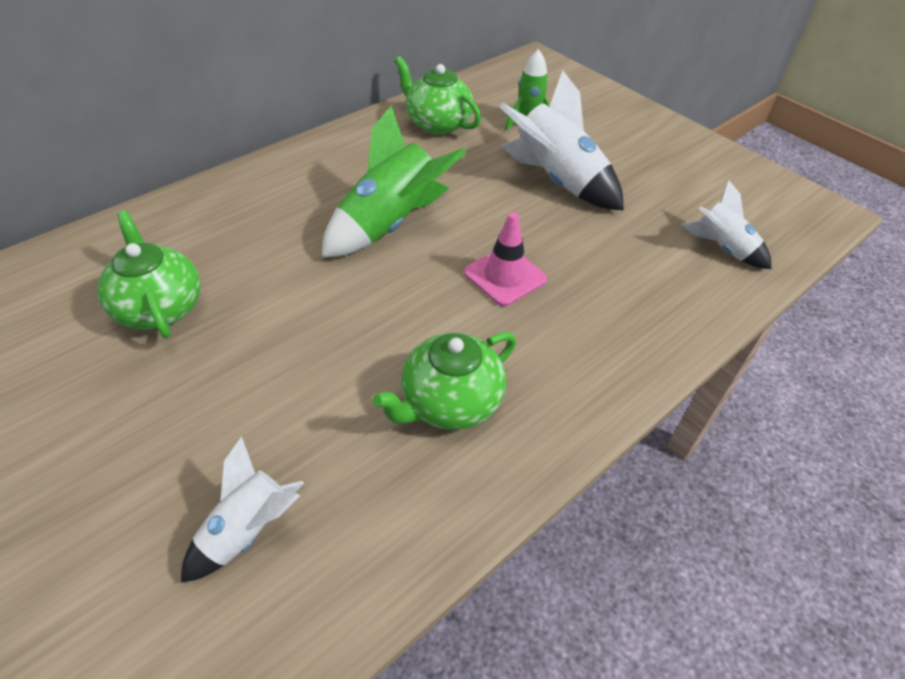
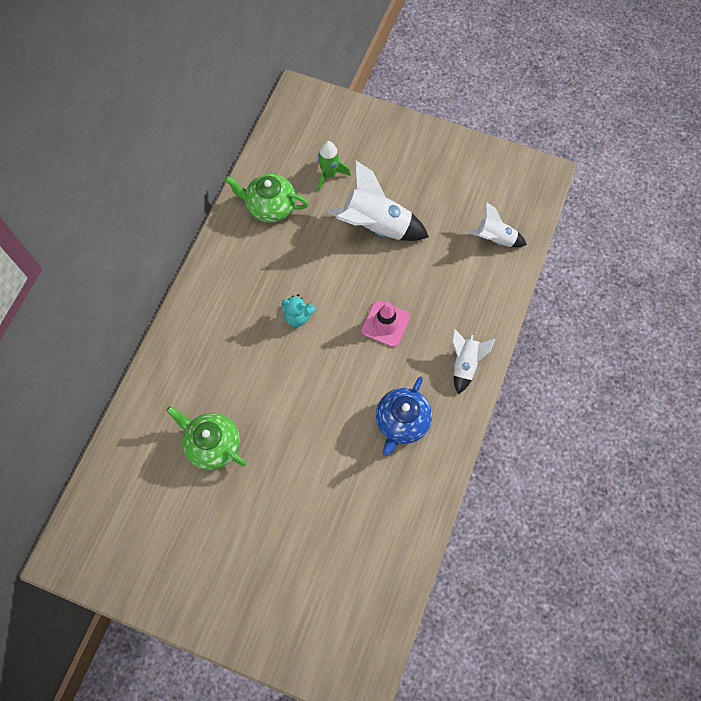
camera: 25 degrees left, 20 degrees up
white rocket [181,437,305,583] -> white rocket moved to [452,329,495,394]
green rocket [321,105,466,258] -> turquoise teddy bear [282,294,315,327]
green teapot [372,332,516,430] -> blue teapot [376,376,432,456]

